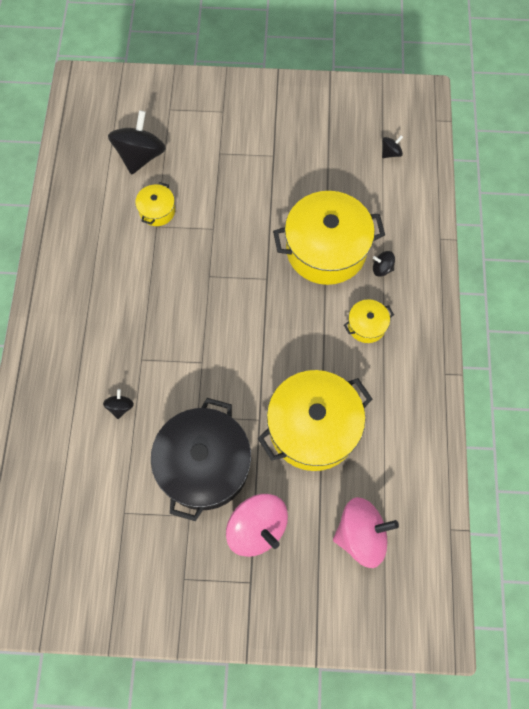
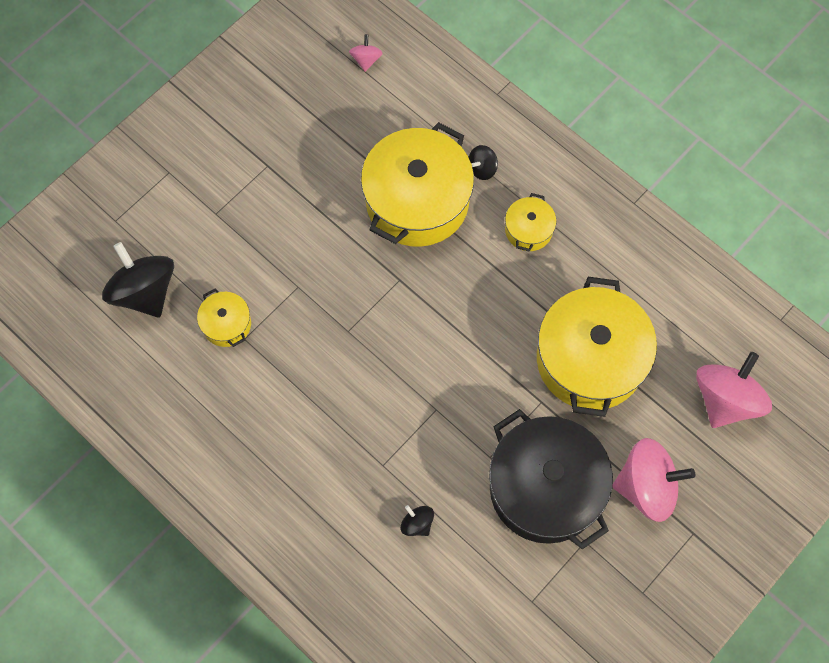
camera: 50 degrees left, 0 degrees up
black spinning top [382,135,403,158] -> pink spinning top [349,34,383,72]

